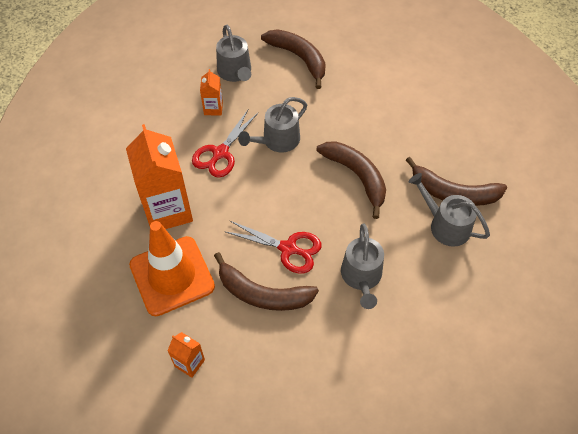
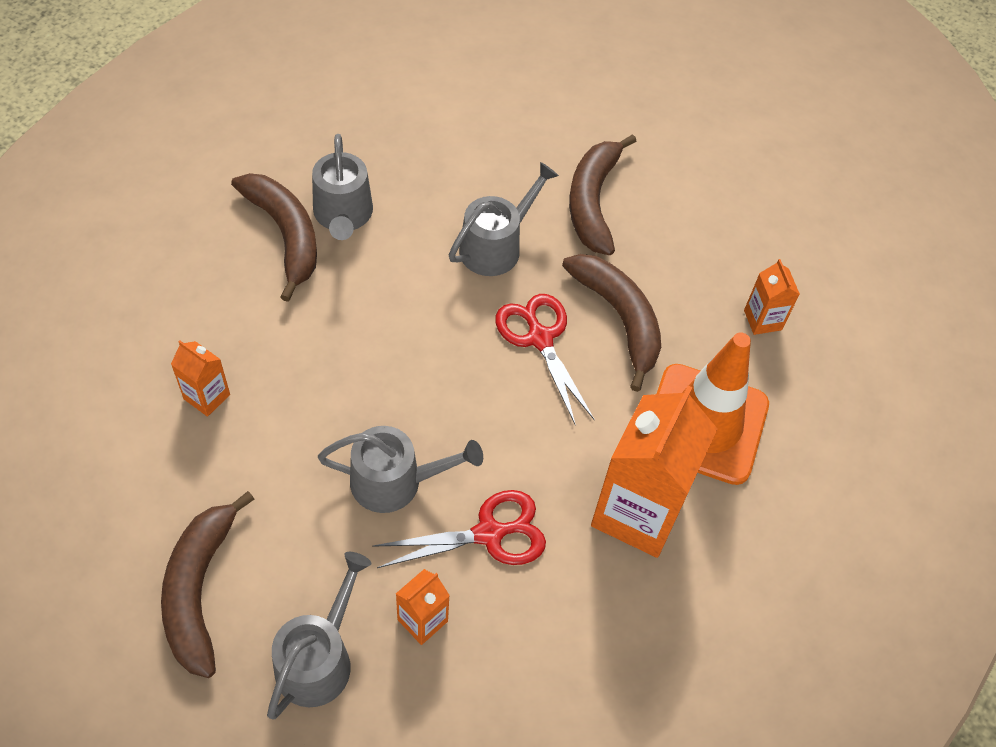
camera: 140 degrees left, 0 degrees up
brown banana [317,141,386,219] -> brown banana moved to [569,134,637,255]
none -> orange carton [171,341,230,417]

